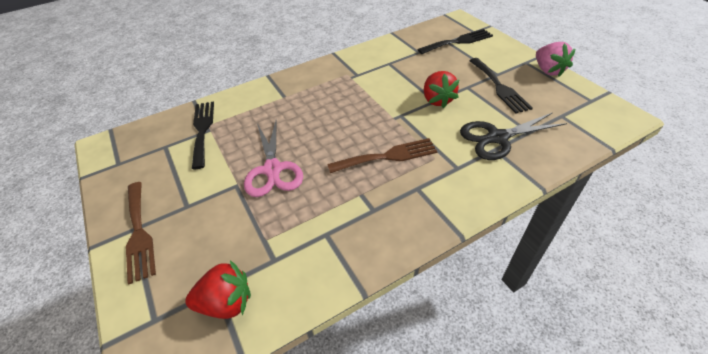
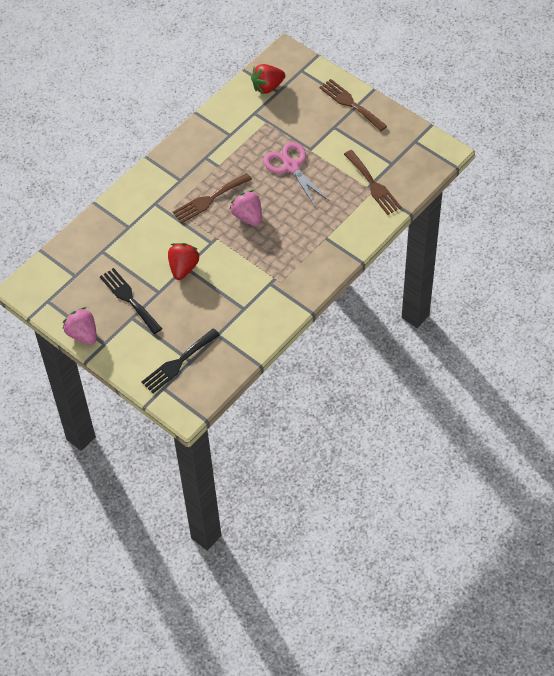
camera: 160 degrees right, 10 degrees up
black fork [192,101,214,169] -> brown fork [344,150,402,215]
red strawberry [424,71,459,108] -> red strawberry turned 45 degrees clockwise [168,243,200,280]
black scissors [460,112,567,160] -> none
none -> pink strawberry [230,190,262,226]

